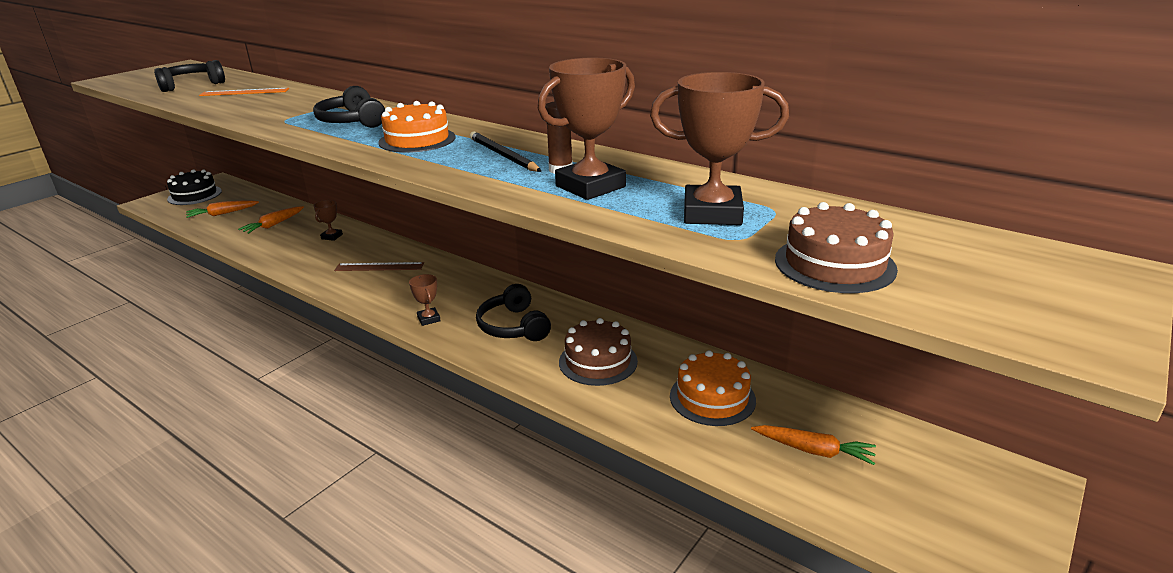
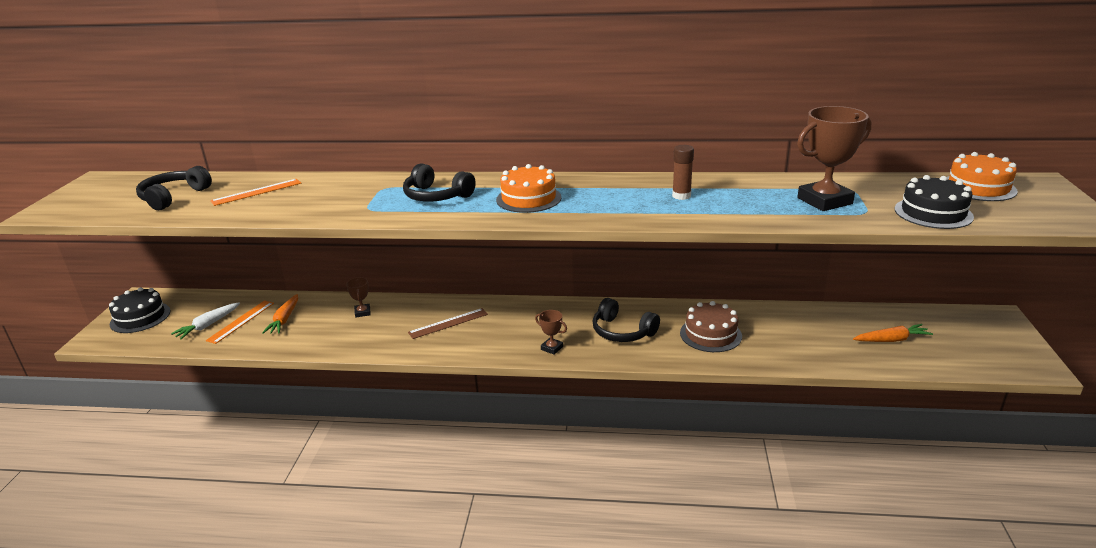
camera: 30 degrees left, 0 degrees up
orange carrot [186,200,259,218] -> white carrot [171,302,240,339]
black pencil [470,131,542,172] -> none
brown trophy [538,58,635,200] -> none
orange cake [670,350,756,426] -> orange cake moved to [947,152,1018,201]
brown cake [775,202,898,293] -> black cake [894,175,974,229]
none -> orange ruler [206,300,274,344]

